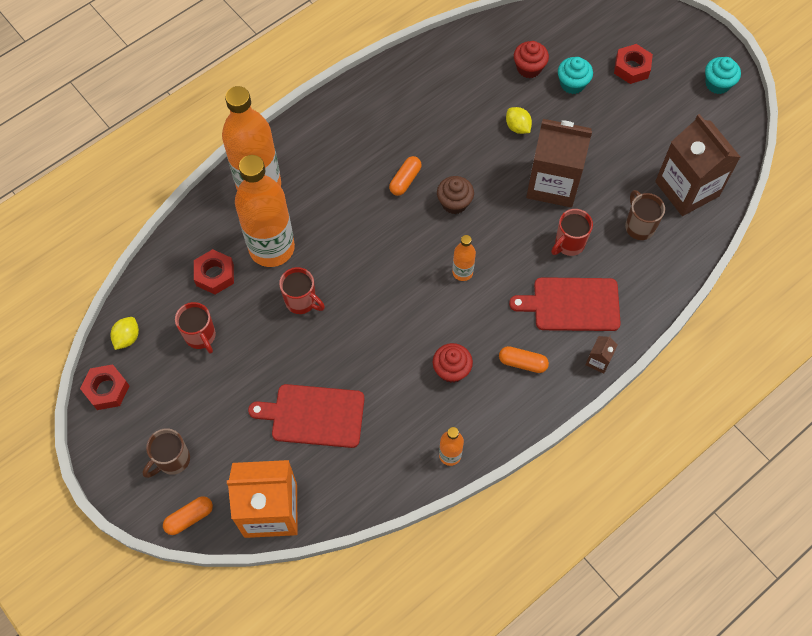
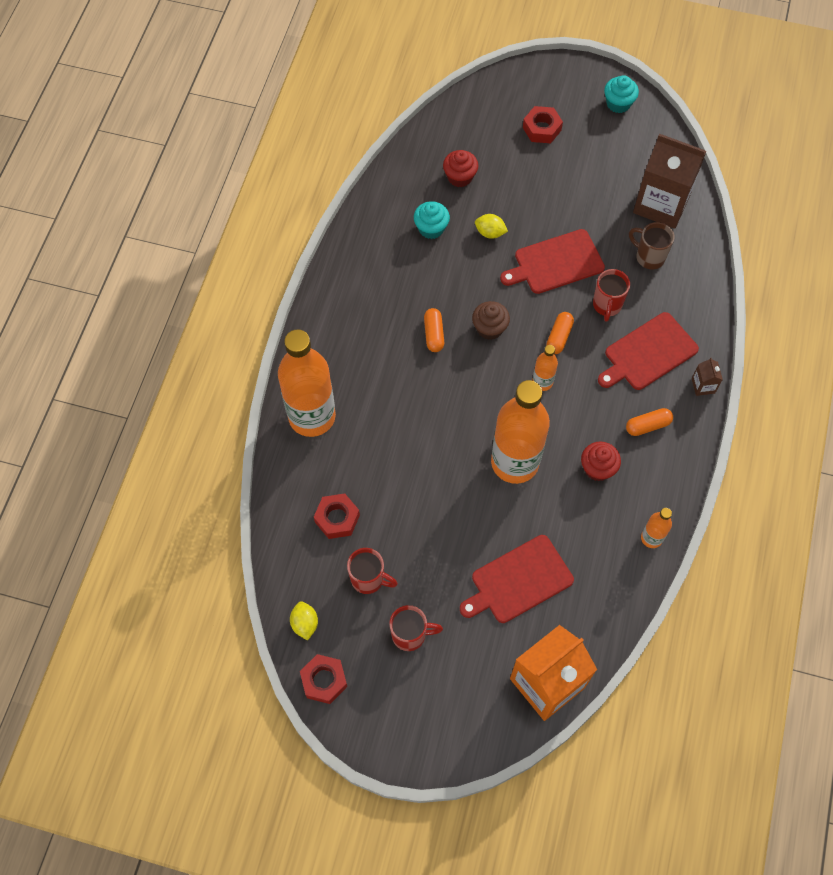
camera: 35 degrees left, 0 degrees up
brown mug [143,428,190,478] -> none
orange capsule [163,496,213,535] -> orange capsule moved to [546,312,574,354]
orange bottle [235,155,295,267] -> orange bottle moved to [491,380,550,484]
red mug [279,267,325,314] -> red mug moved to [389,605,443,651]
brown carton [526,119,592,207] -> red cutting board [500,229,605,294]
turquoise cupcake [558,57,593,94] -> turquoise cupcake moved to [414,201,450,239]

